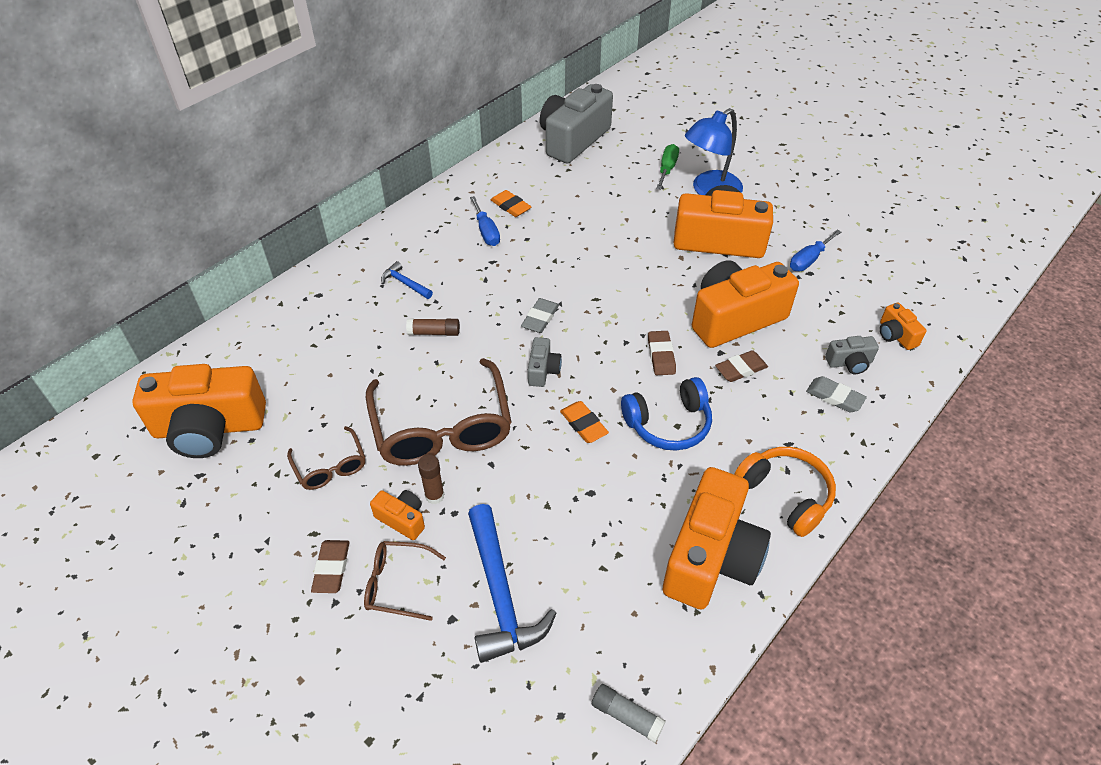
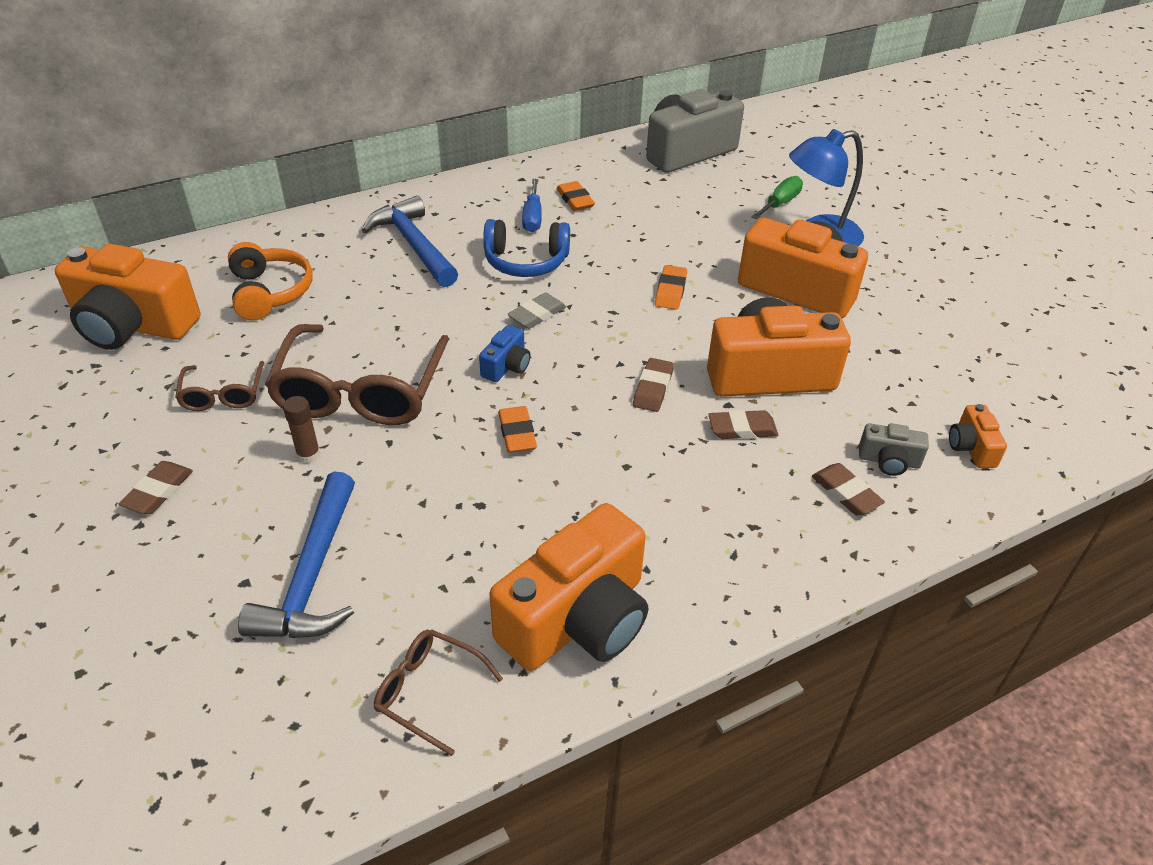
camera: 20 degrees right, 5 degrees down
brown glasses [364,541,446,621] -> brown glasses moved to [374,629,503,756]
orange camera [370,490,425,540] -> none
blue hammer [381,261,433,299] -> blue hammer [362,196,458,287], size x2.03
brown glue stick [406,318,460,336] -> none
grey camera [528,337,562,387] -> blue camera [479,325,531,382]
grey glue stick [592,684,666,743] -> none
blue headphones [621,377,712,451] -> blue headphones moved to [483,219,570,277]
orange headphones [734,447,836,537] -> orange headphones moved to [228,242,313,320]
blue screwdriver [790,230,841,271] -> none
grey eraser [806,376,867,412] -> brown eraser [812,463,885,515]
none -> orange eraser [655,265,687,310]

